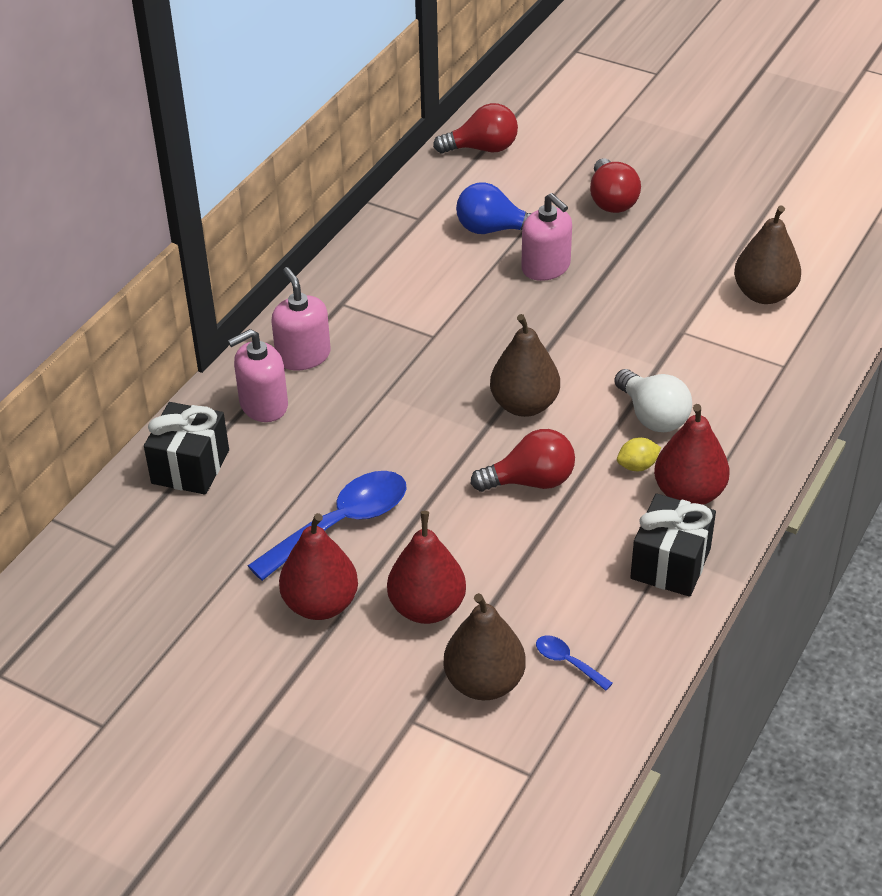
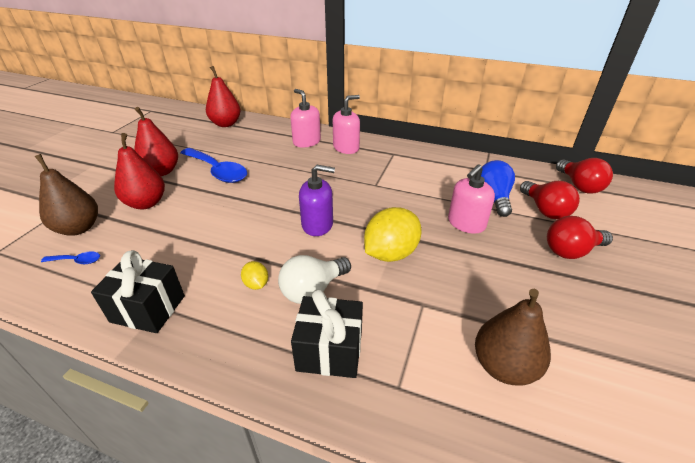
camera: 80 degrees right, 5 degrees down
black gift [144,402,229,495] -> black gift moved to [291,289,363,378]
red light bulb [471,429,575,492] -> red light bulb moved to [520,181,580,219]
brown pear [490,314,560,417] -> purple soap dispenser [299,165,335,236]
blue spoon [536,635,613,691] -> blue spoon turned 60 degrees clockwise [41,251,100,264]
red pear [654,404,729,505] -> red pear moved to [206,66,241,127]
none -> yellow lemon [364,207,422,262]

